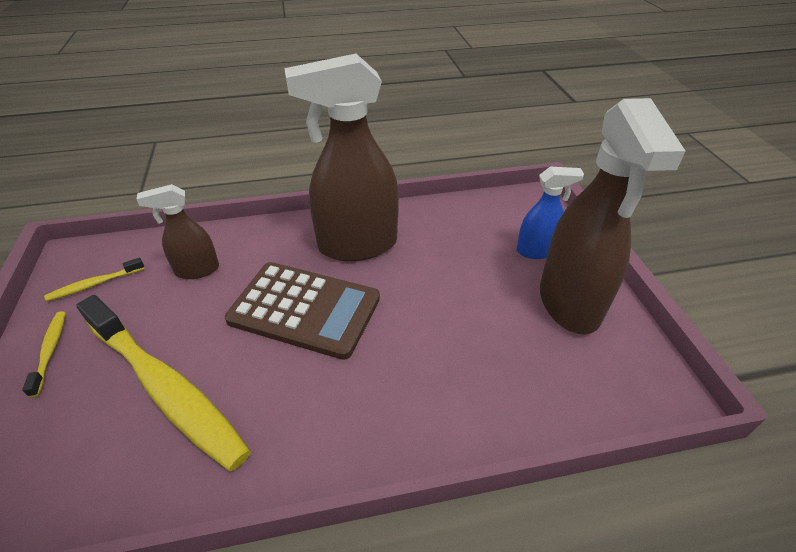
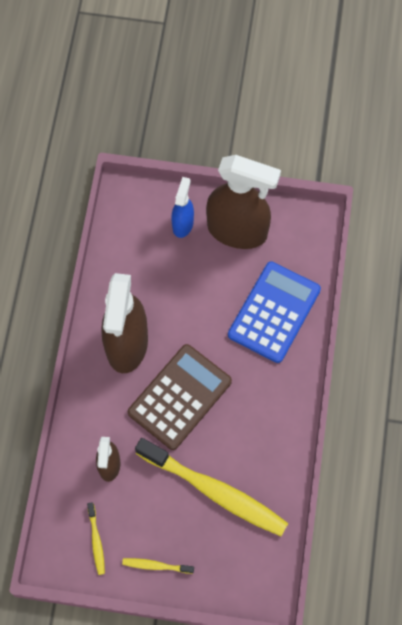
camera: 70 degrees left, 25 degrees up
yellow toothbrush [76,295,251,471] -> yellow toothbrush turned 60 degrees clockwise [135,438,288,536]
none -> blue calculator [228,261,321,363]

